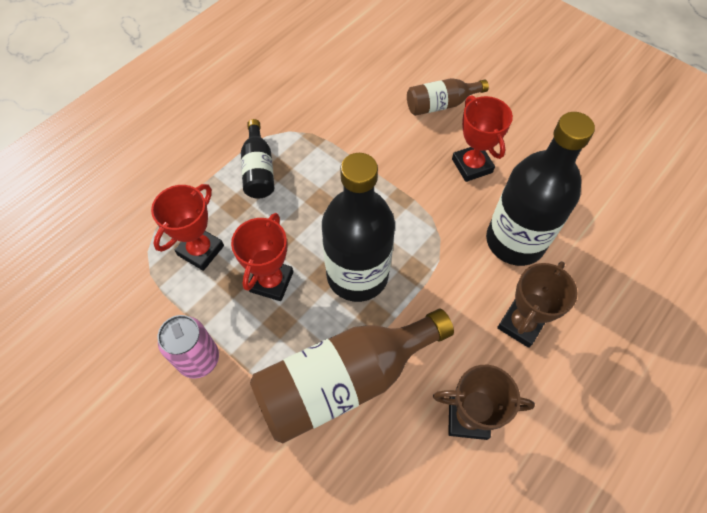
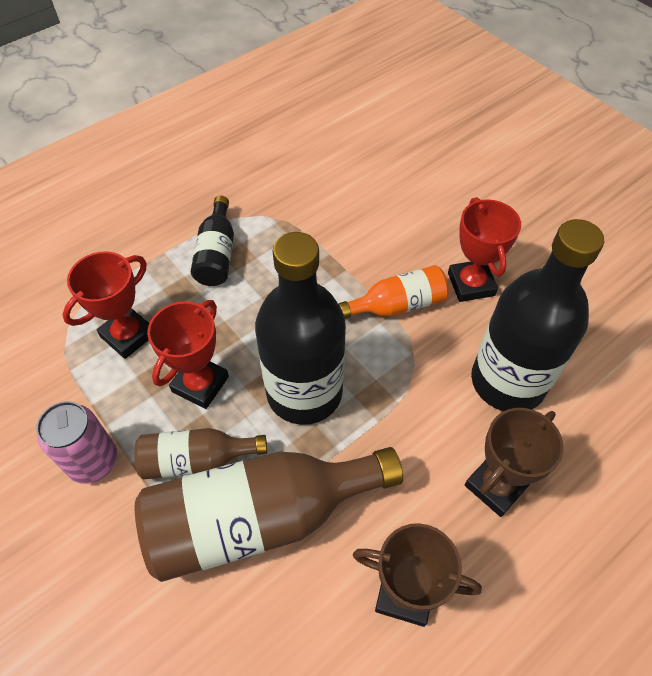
camera: 10 degrees right, 5 degrees down
brown bottle [407,78,489,116] -> brown bottle moved to [134,428,267,479]
none -> orange bottle [338,265,449,318]

